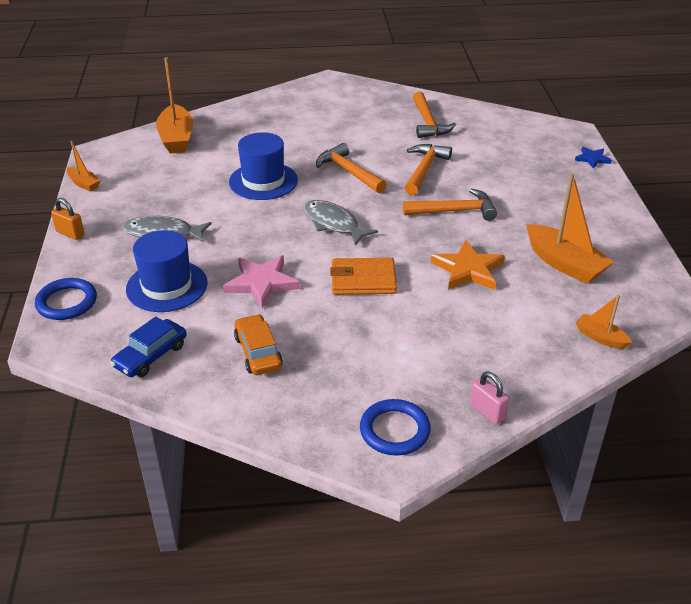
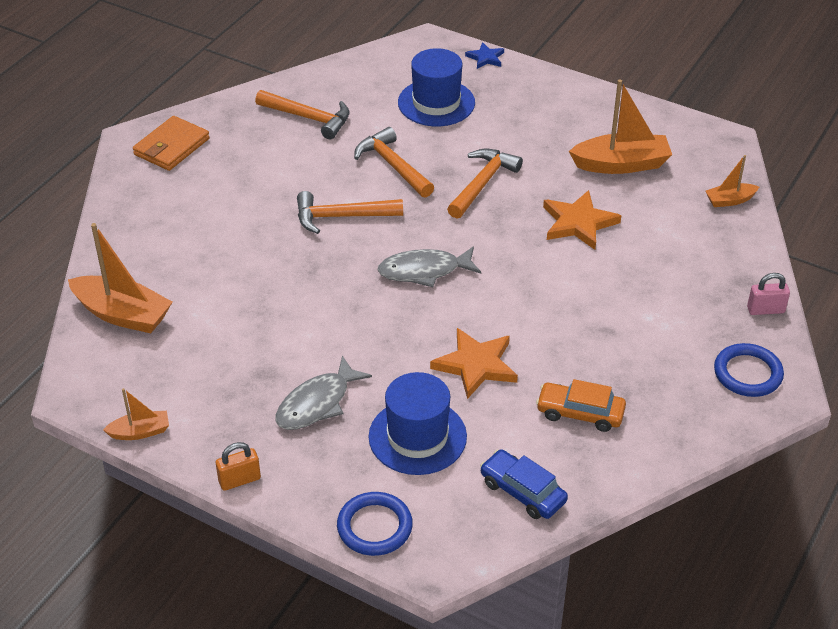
camera: 55 degrees left, 5 degrees up
blue car [110,317,186,377] -> blue car turned 150 degrees clockwise [480,449,568,519]
pink star [223,255,300,308] -> orange star [430,328,518,399]
blue hat [229,132,298,200] -> blue hat moved to [398,48,475,126]
orange wallet [330,258,397,295] -> orange wallet moved to [133,116,210,171]

